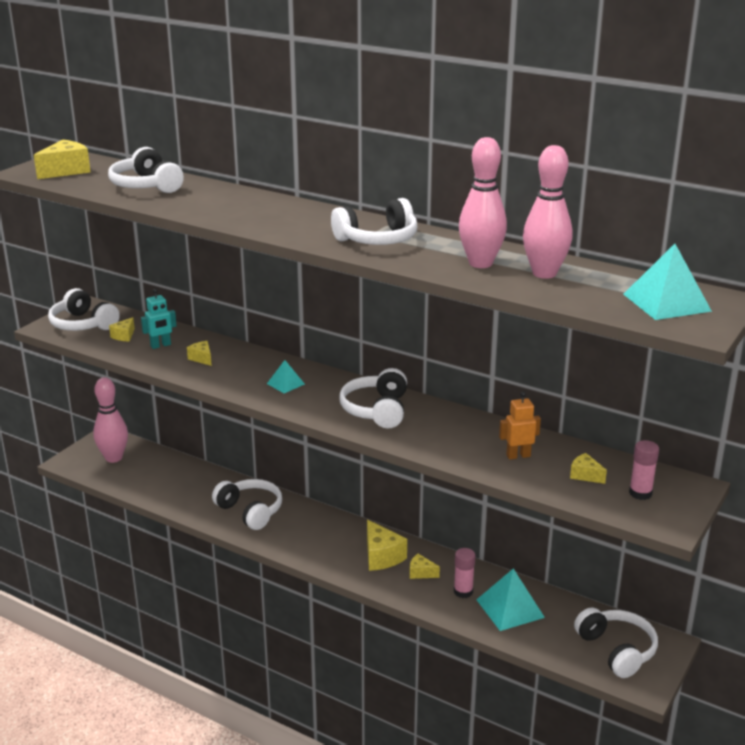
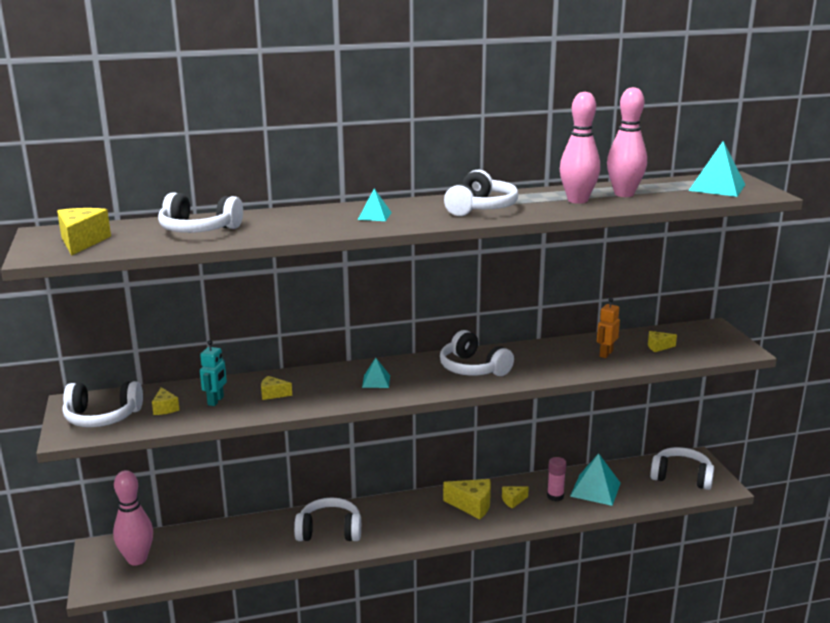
camera: 45 degrees left, 5 degrees down
pink glue stick [629,440,659,500] -> none
none -> turquoise pyramid [358,189,392,221]

